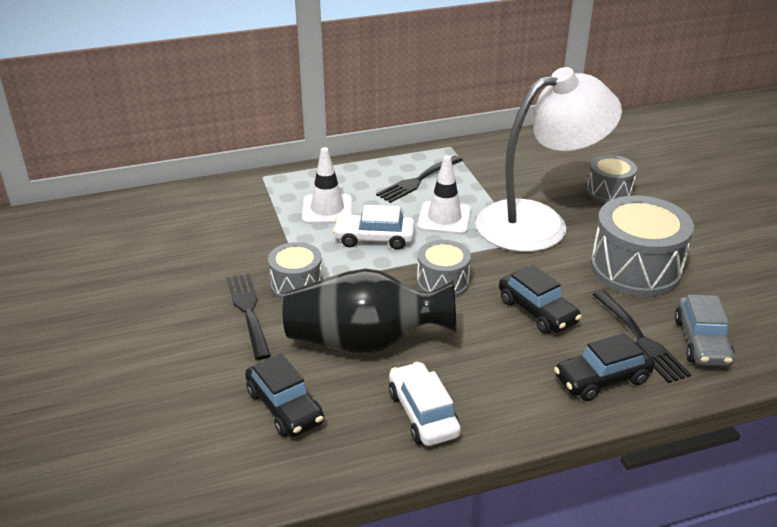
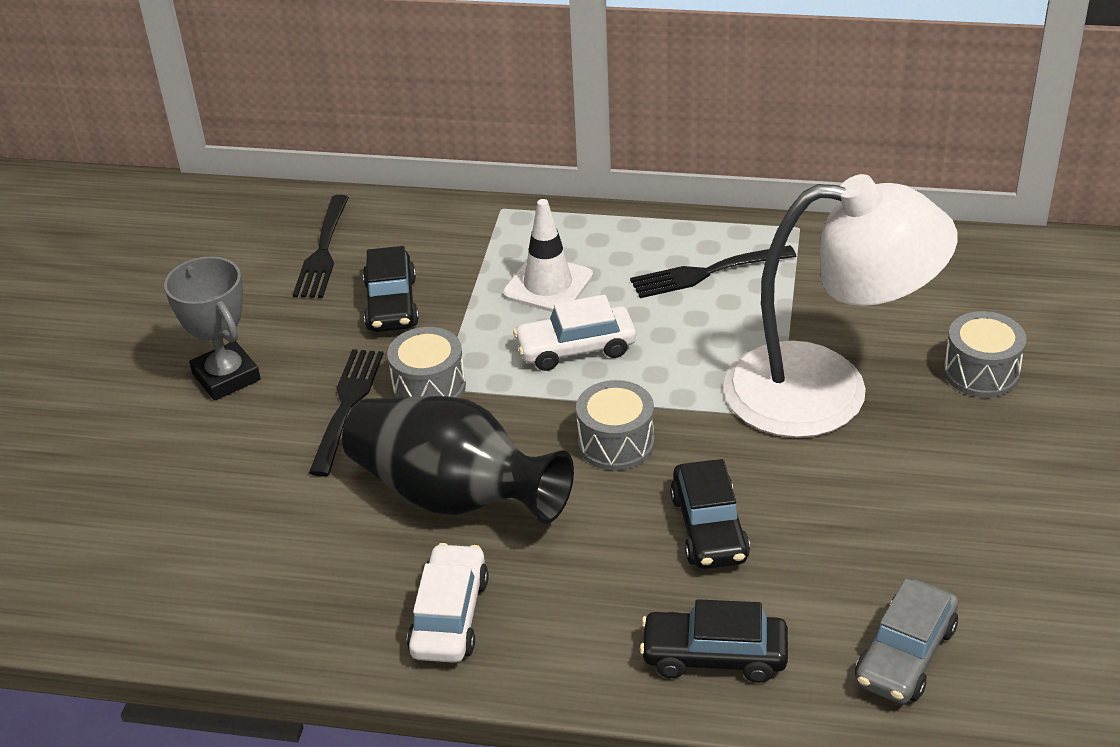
camera: 30 degrees right, 5 degrees up
black car [245,354,324,437] -> black car moved to [363,246,419,332]
white car [332,205,415,250] -> white car turned 45 degrees counterclockwise [513,295,636,371]
white traffic cone [417,156,471,235] -> none
grey drum [591,195,694,297] -> none
black fork [593,290,691,383] -> black fork moved to [293,195,349,298]
none -> grey trophy [164,256,261,401]

